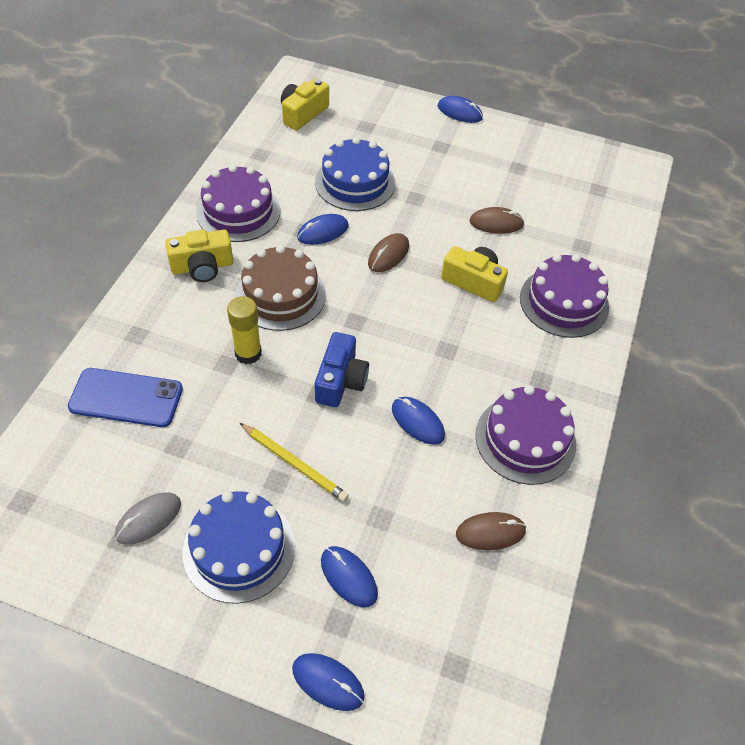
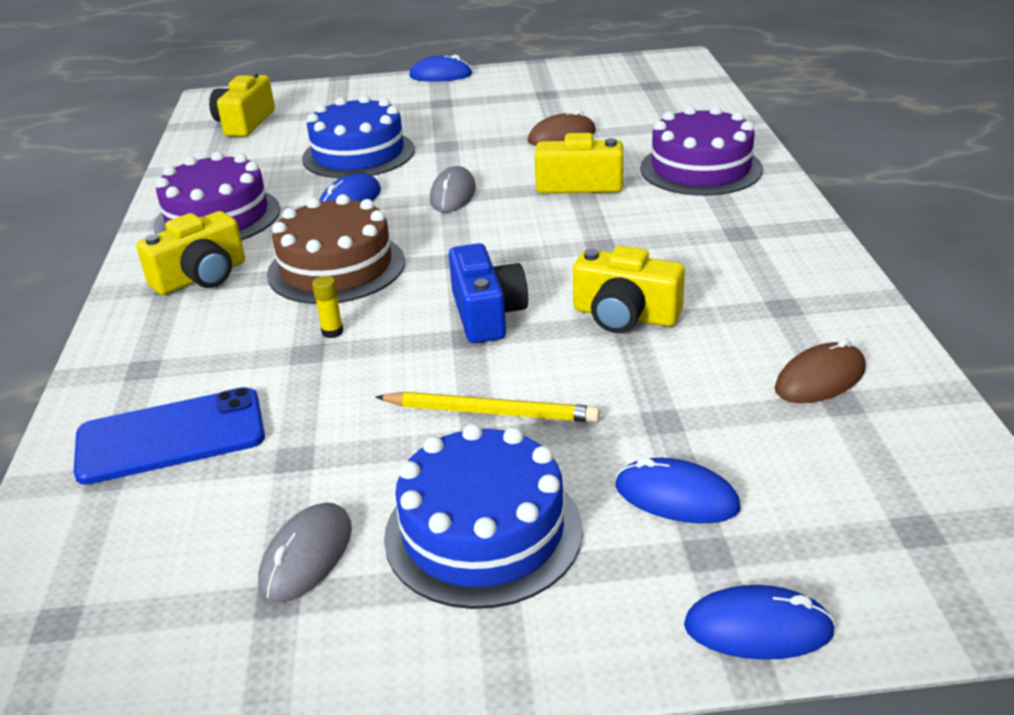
camera: 20 degrees left, 20 degrees down
yellow glue stick [227,296,262,364] -> yellow glue stick [312,276,343,338], size x0.51
brown mouse [368,233,409,272] -> grey mouse [430,166,476,213]
blue mouse [392,397,445,445] -> yellow camera [573,245,685,333]
purple cake [475,385,576,485] -> none

